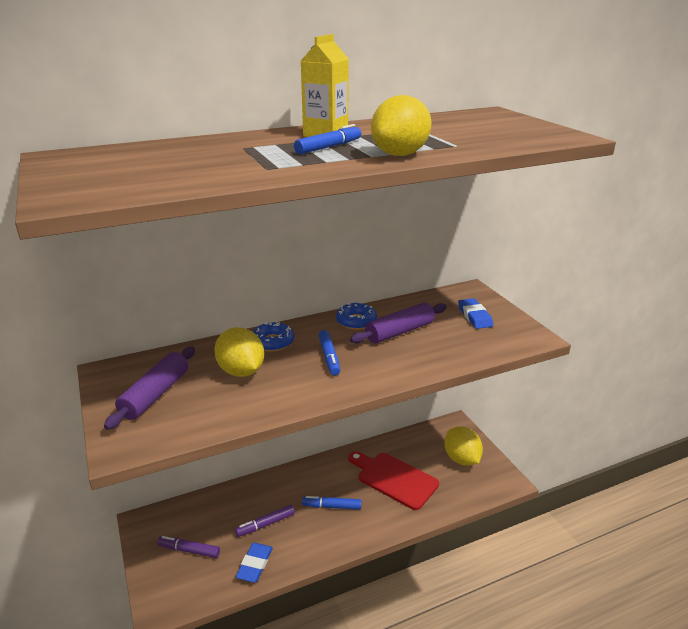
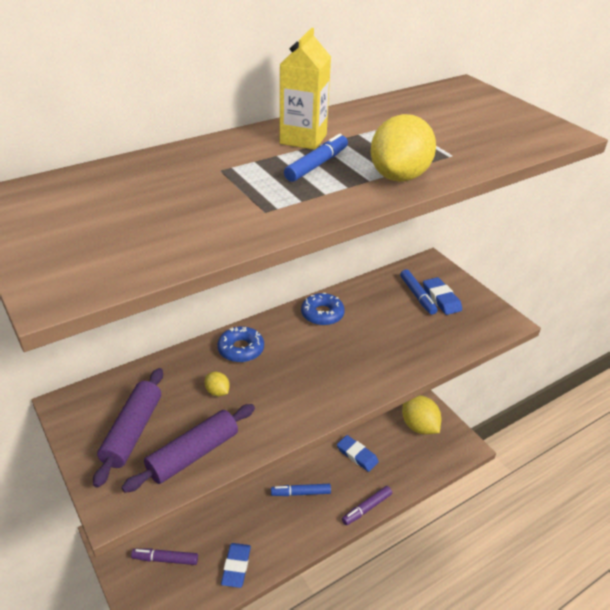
camera: 10 degrees left, 10 degrees up
yellow lemon [214,327,264,377] -> yellow lemon [205,372,230,396], size x0.46
purple marker [235,505,295,537] -> purple marker moved to [342,486,392,525]
blue marker [319,330,340,375] -> blue marker moved to [400,269,438,315]
red cutting board [349,451,439,510] -> blue eraser [337,435,379,472]
purple rolling pin [350,303,447,344] -> purple rolling pin moved to [121,404,255,493]

